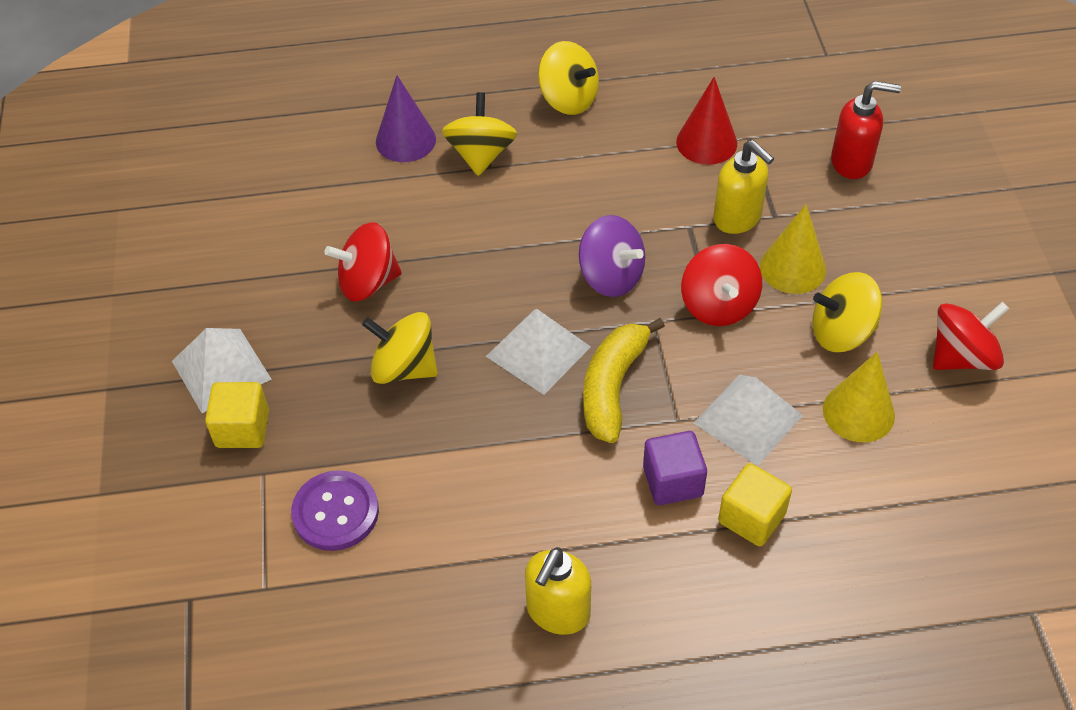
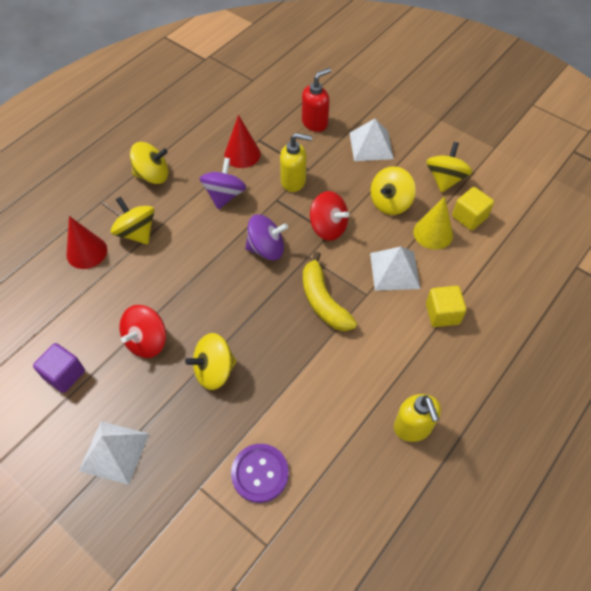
camera: 45 degrees left, 5 degrees up
yellow cube [205,382,269,448] -> yellow cube moved to [452,187,494,230]
purple cone [376,75,436,162] -> red cone [66,216,107,269]
white pyramid [486,309,591,395] -> white pyramid moved to [350,118,394,161]
purple cube [643,431,707,505] -> purple cube moved to [33,343,85,393]
yellow cone [760,204,826,294] -> none
red spinning top [933,302,1009,370] -> yellow spinning top [426,142,472,193]
none -> purple spinning top [200,158,247,210]

